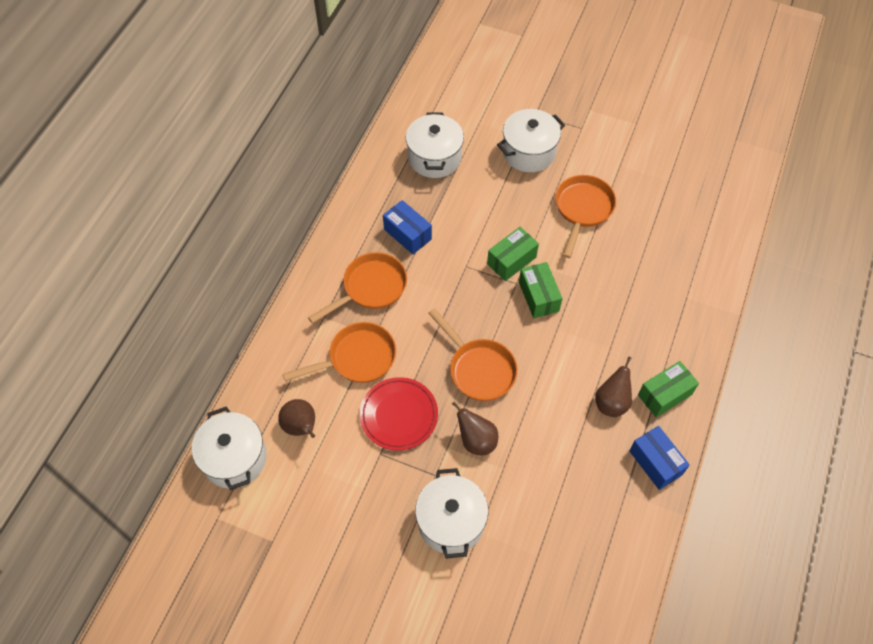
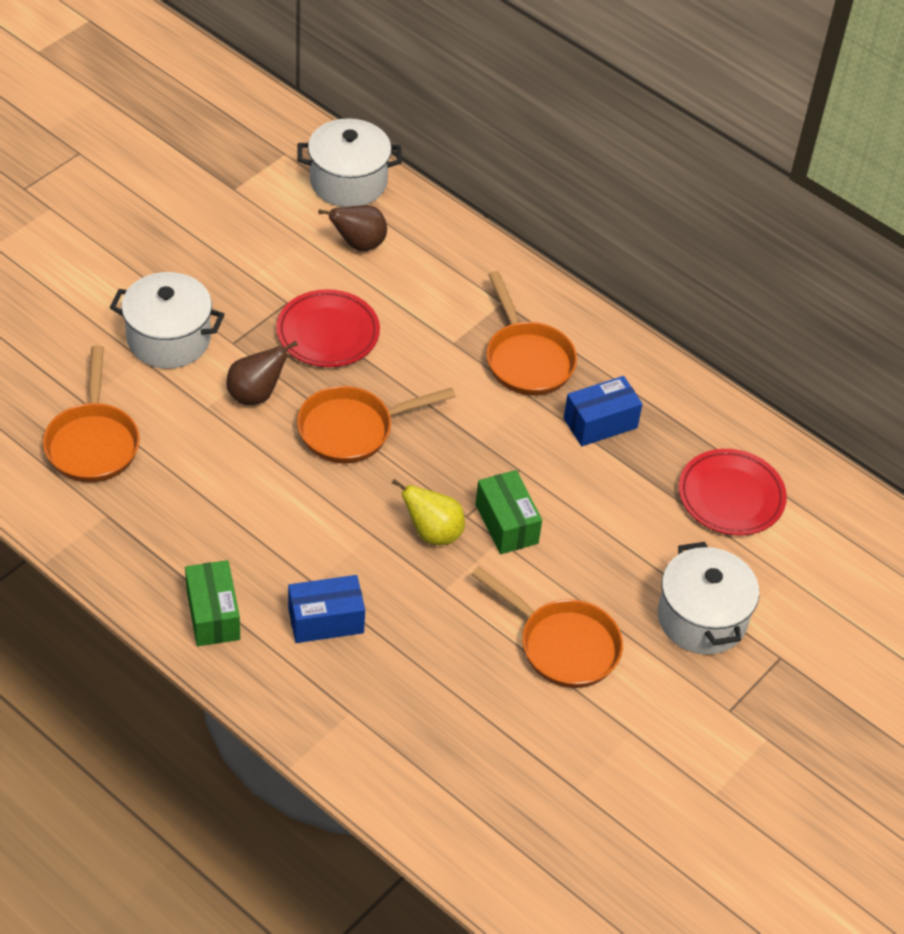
camera: 105 degrees right, 10 degrees down
orange pan [283,322,396,383] -> orange pan moved to [43,345,140,483]
white pot [406,112,464,178] -> red plate [678,449,787,535]
green box [519,262,563,318] -> yellow pear [392,479,465,545]
brown pear [595,357,632,417] -> none
blue box [629,426,690,490] -> blue box moved to [288,575,365,643]

